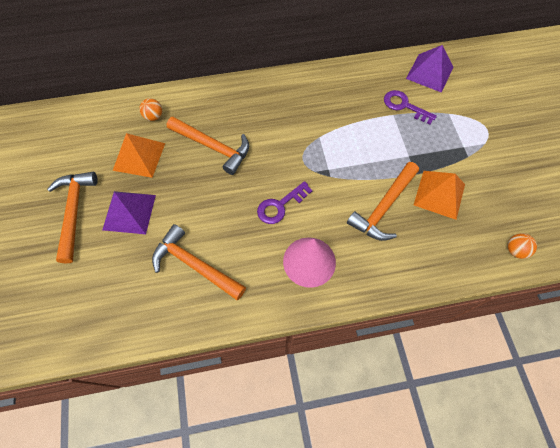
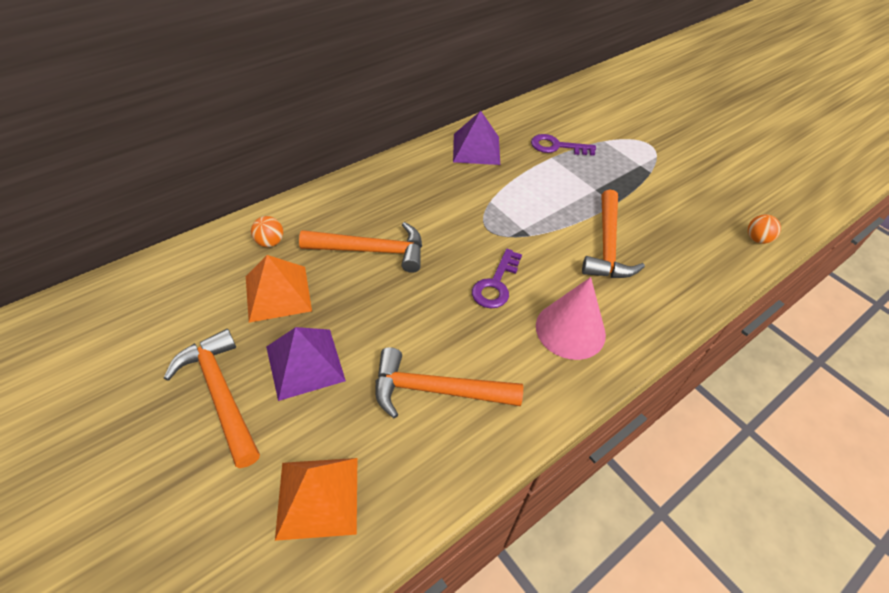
camera: 30 degrees left, 15 degrees down
purple pyramid [406,45,454,93] -> purple pyramid moved to [453,111,500,165]
orange pyramid [414,171,465,220] -> orange pyramid moved to [275,458,357,541]

